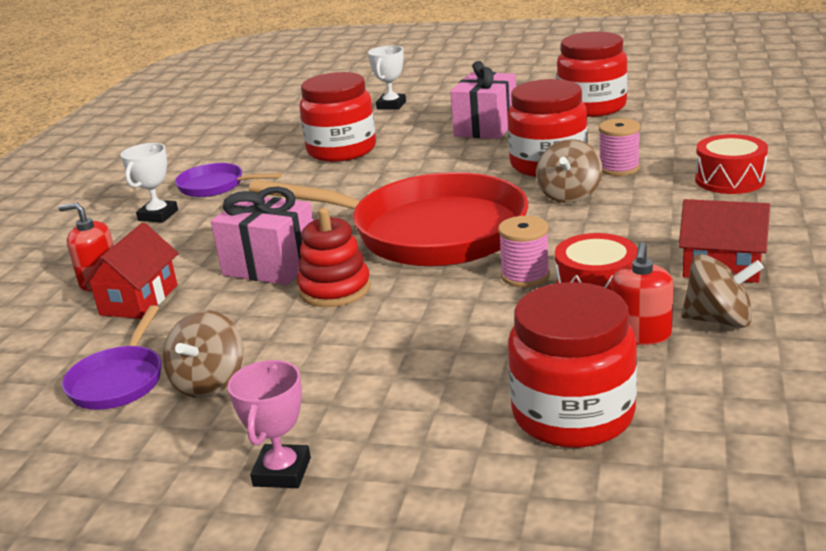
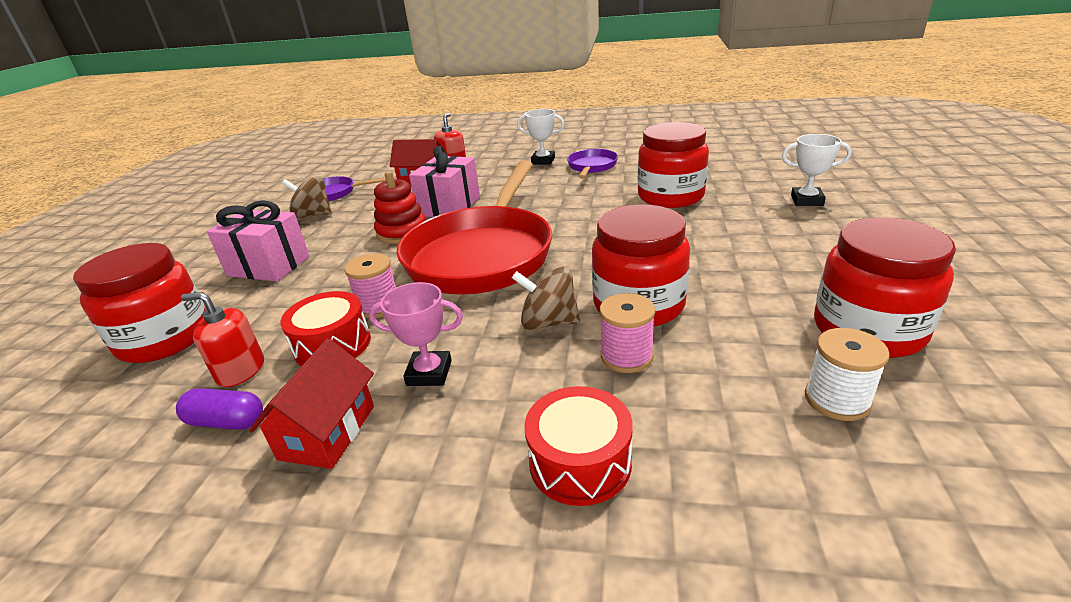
camera: 85 degrees right, 5 degrees up
pink trophy [228,360,311,488] -> pink trophy moved to [369,282,463,386]
pink gift [450,61,516,139] -> pink gift moved to [207,200,310,282]
brown spinning top [681,254,764,328] -> purple capsule [176,388,263,430]
none -> white spool [805,328,890,421]

